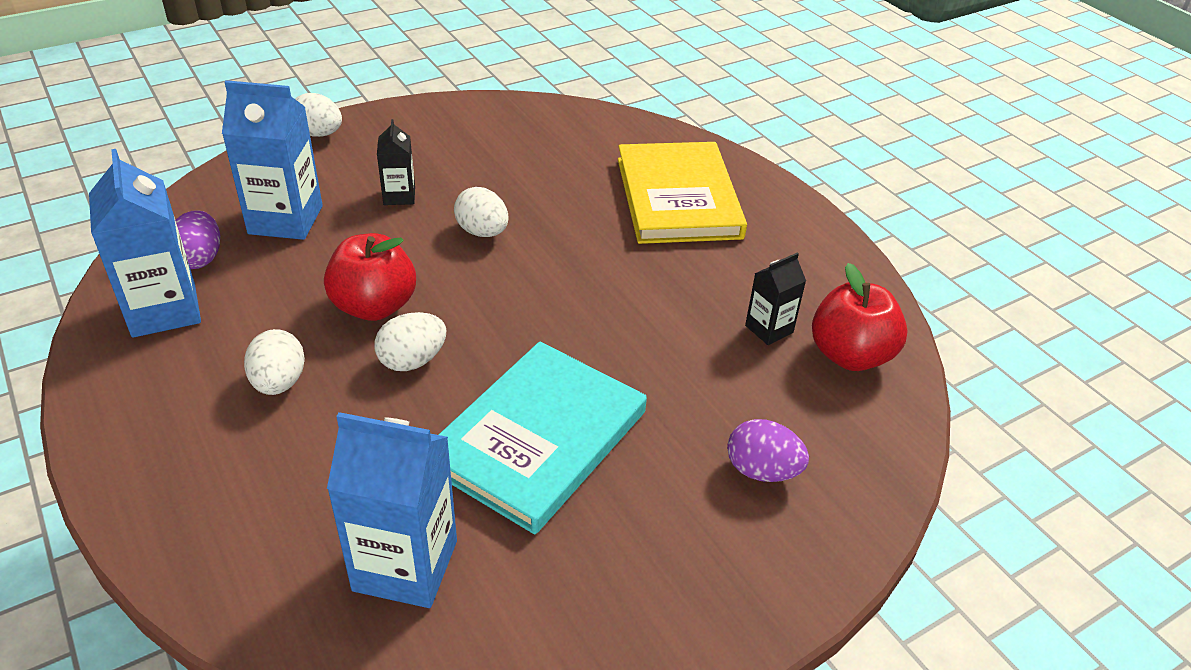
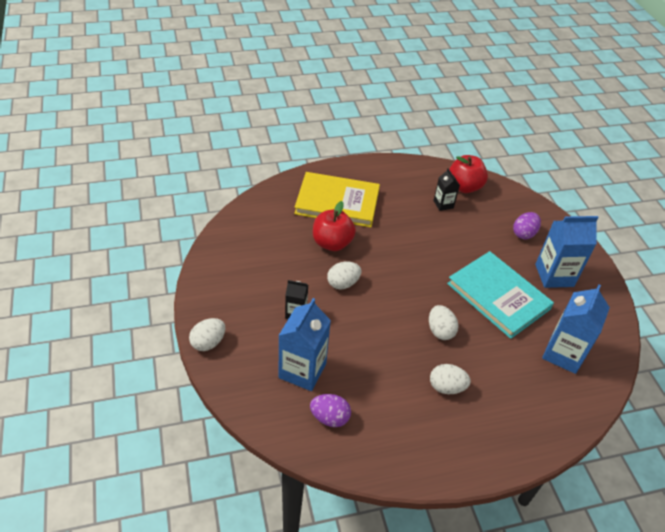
camera: 75 degrees left, 5 degrees up
blue carton [89,149,201,338] -> blue carton moved to [535,216,599,288]
red apple [324,233,416,321] -> red apple moved to [313,201,356,251]

